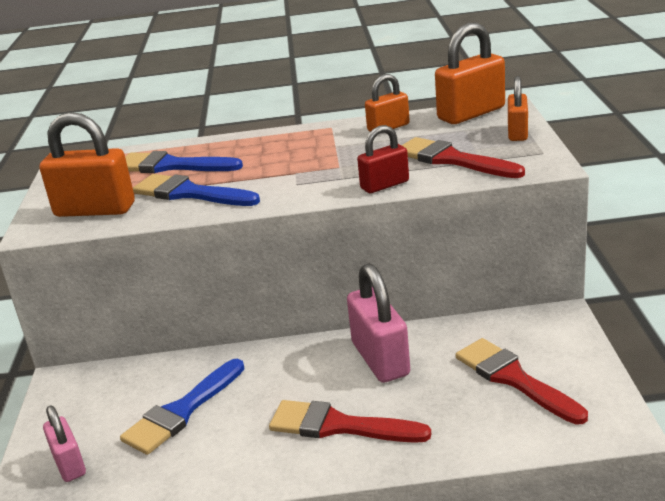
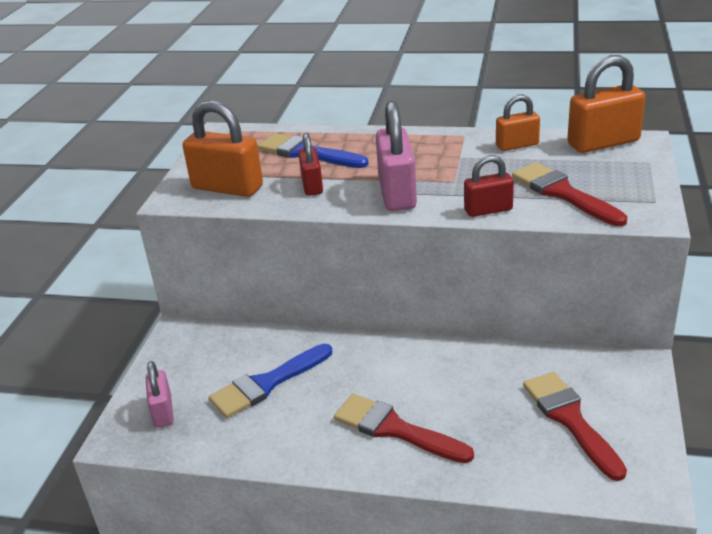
camera: 15 degrees right, 5 degrees up
blue brush [133,174,260,206] -> red padlock [298,133,323,196]
pink padlock [347,264,410,382] -> pink padlock moved to [376,101,417,211]
orange padlock [508,76,528,141] -> none

